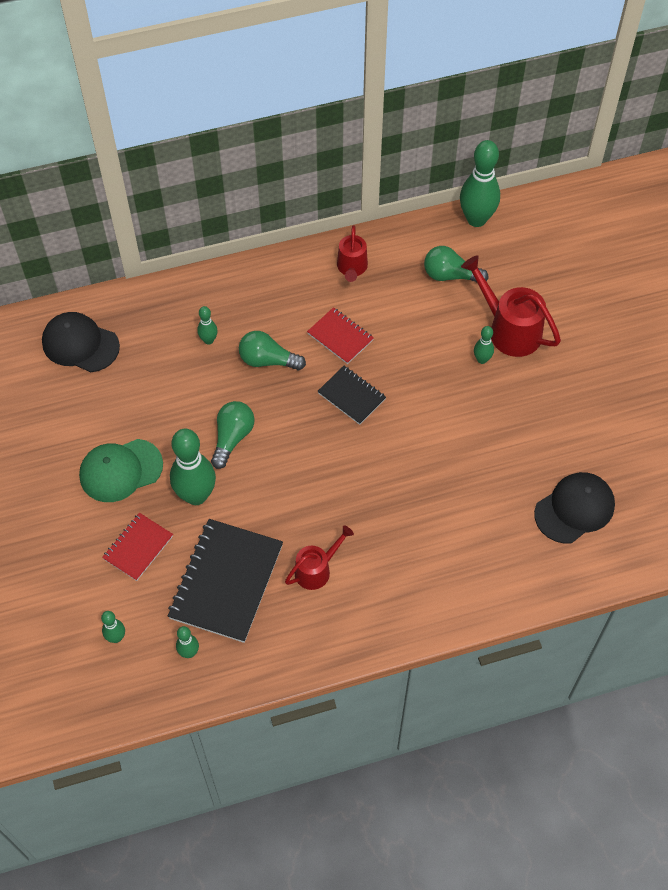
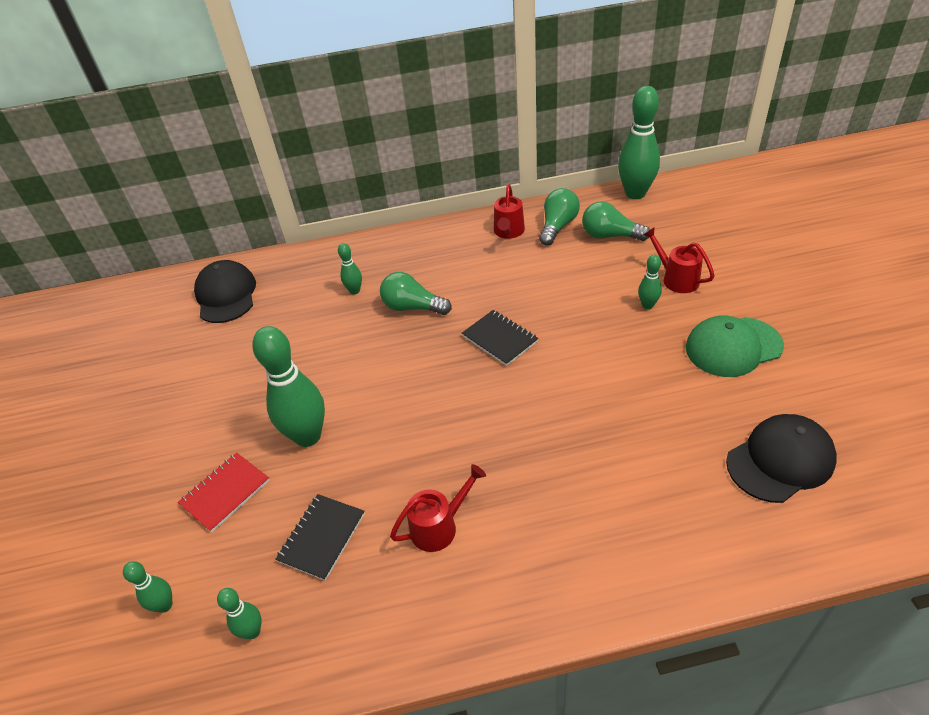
camera: 10 degrees right, 15 degrees down
black cap [42,312,120,372] -> black cap turned 45 degrees clockwise [194,260,256,323]
green cap [79,439,163,502] -> green cap moved to [686,315,784,377]
black notebook [168,519,283,643] -> black notebook [275,494,365,581], size x0.54
green light bulb [211,401,254,469] -> green light bulb moved to [539,188,580,246]
red notebook [307,307,374,364] -> none
red watering can [461,255,561,357] -> red watering can [643,227,715,293], size x0.61

